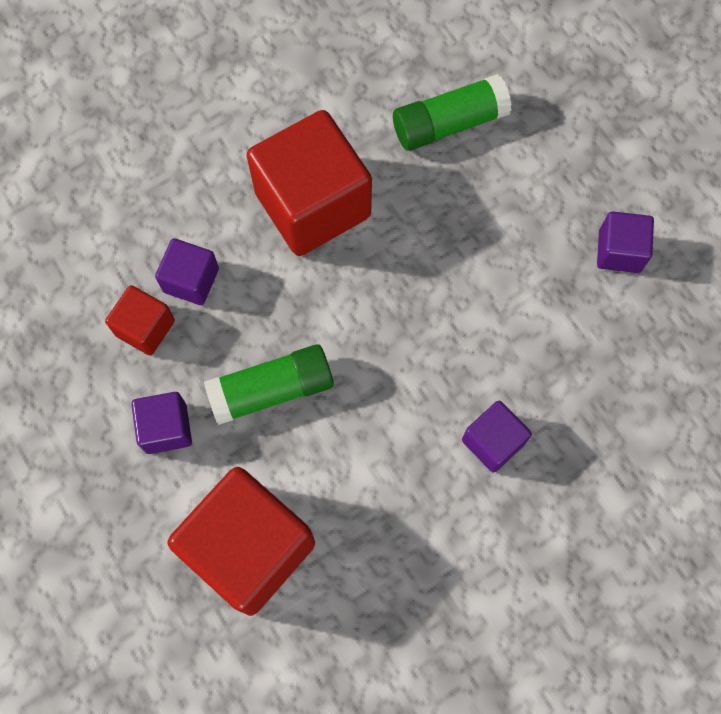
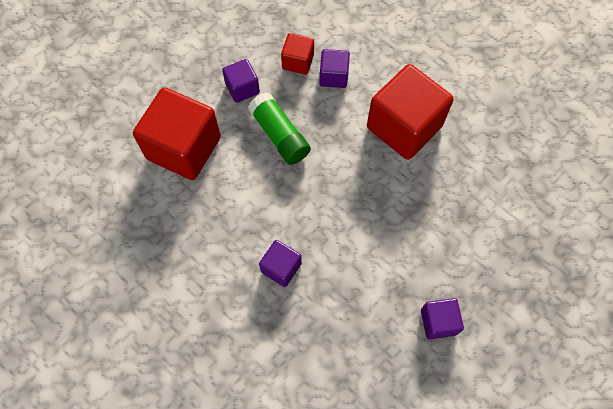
camera: 75 degrees right, 5 degrees down
green glue stick [393,74,512,151] -> none

